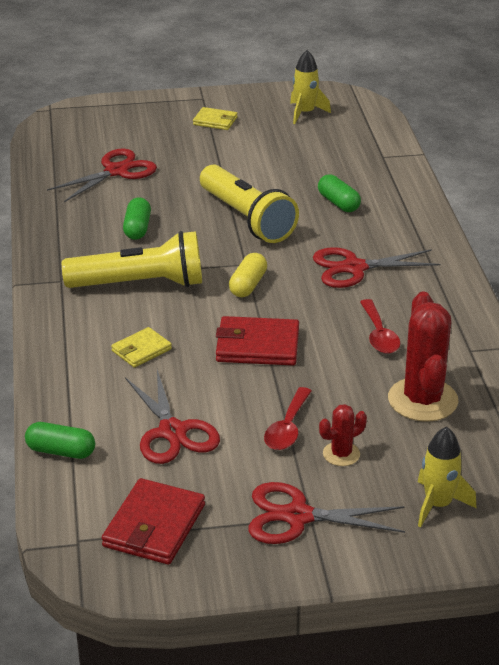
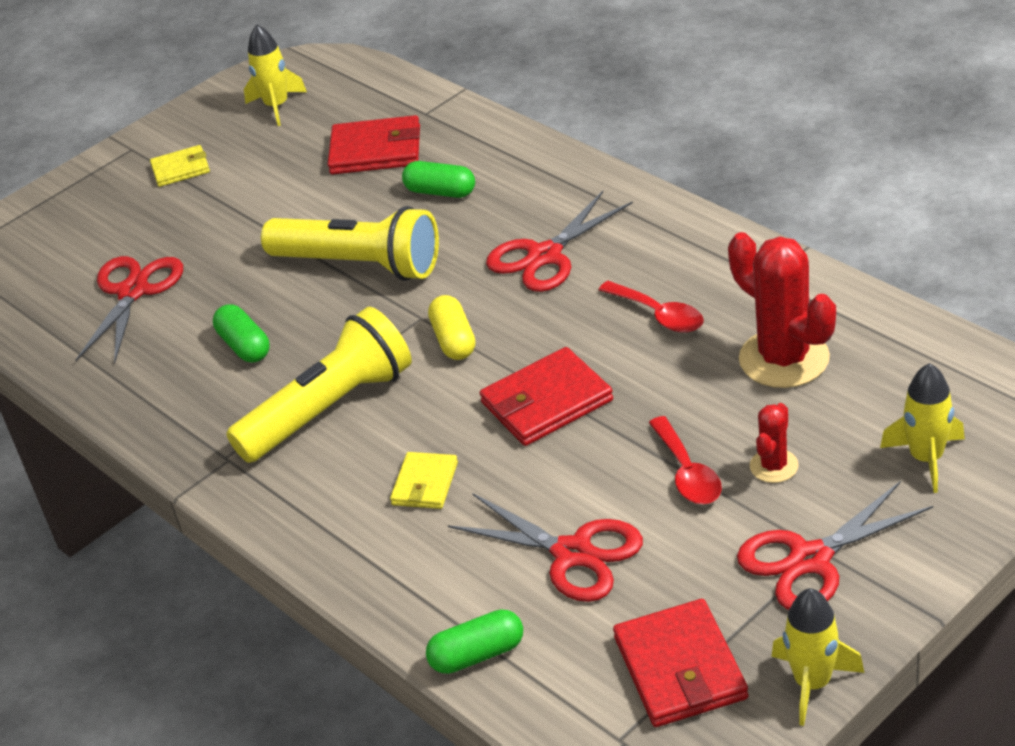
camera: 30 degrees left, 5 degrees up
none -> red wallet [328,115,420,175]
none -> yellow rocket [772,588,864,726]

